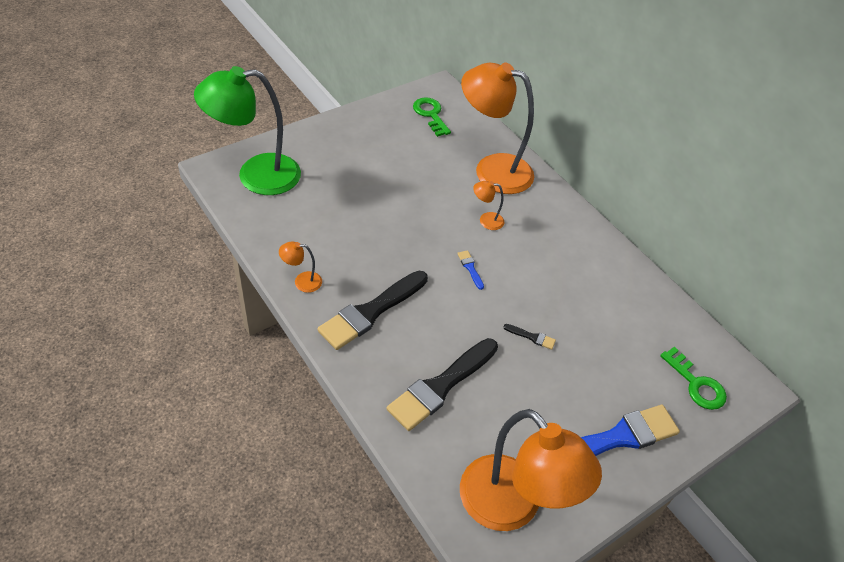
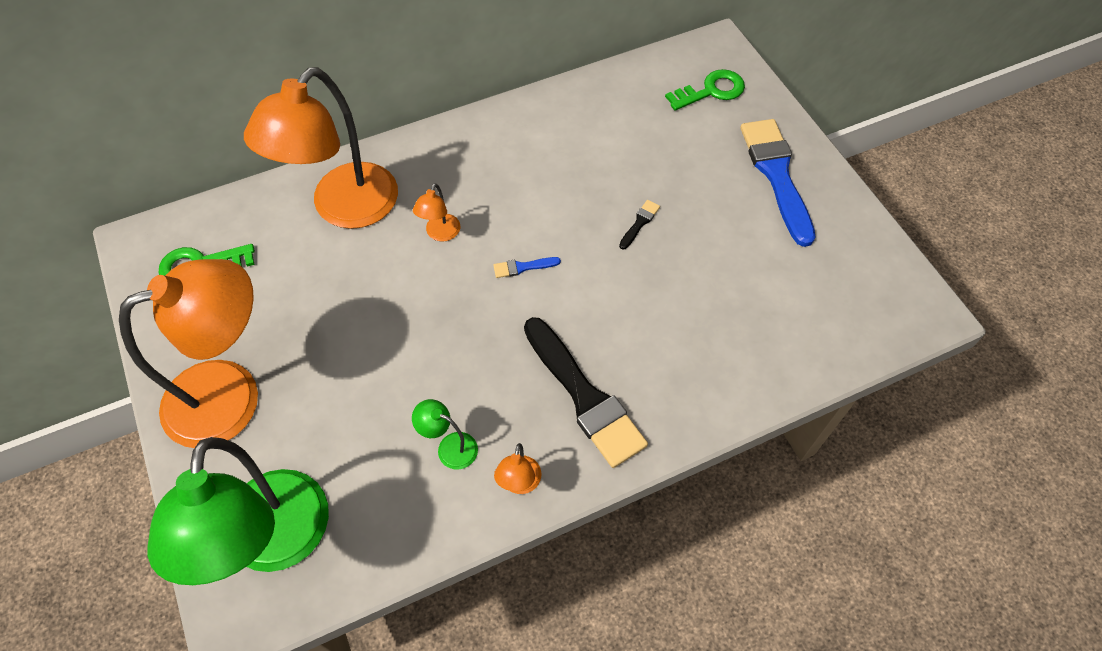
camera: 75 degrees left, 10 degrees up
black brush [387,338,498,431] -> none
orange lamp [460,409,602,531] -> orange lamp moved to [119,259,258,448]
none -> green lamp [412,399,478,470]

